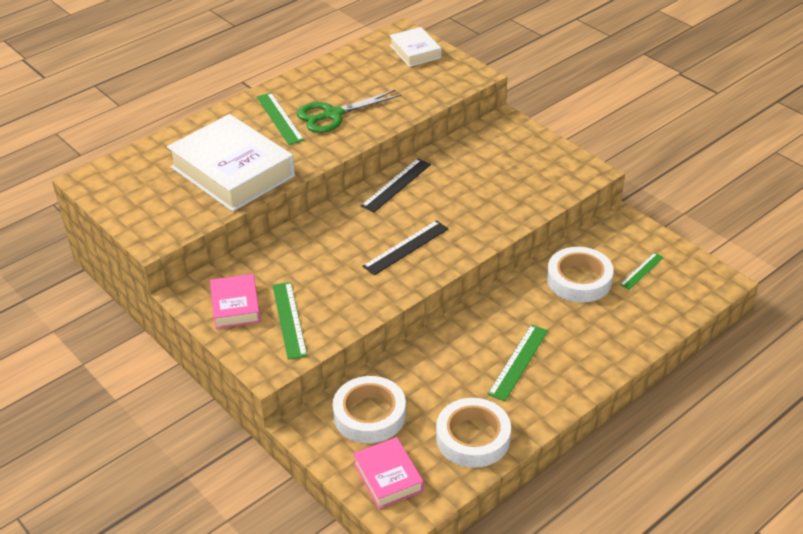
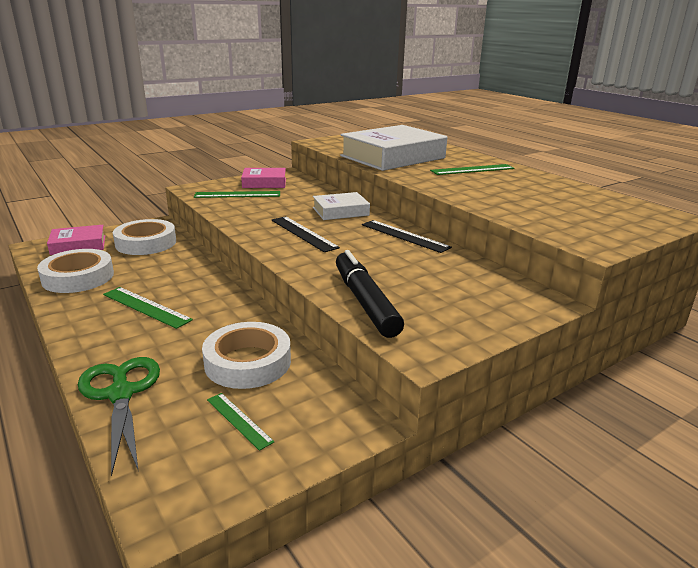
camera: 95 degrees right, 15 degrees down
green scissors [297,89,402,133] -> green scissors moved to [78,357,160,476]
white book [389,27,441,67] -> white book moved to [313,192,370,220]
none -> black marker [336,250,404,338]

